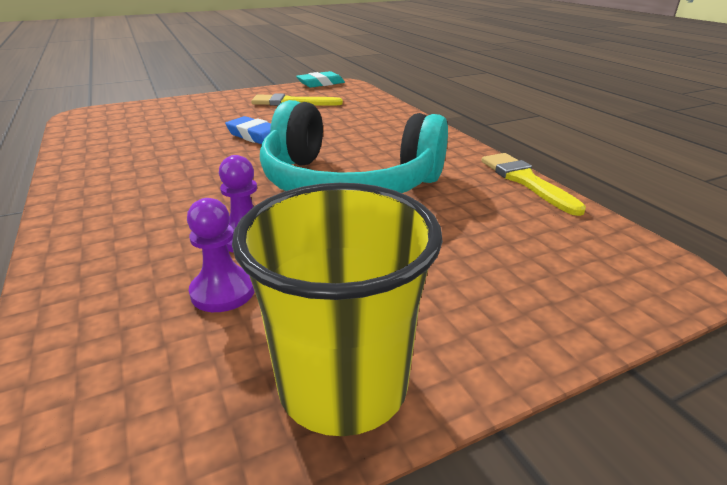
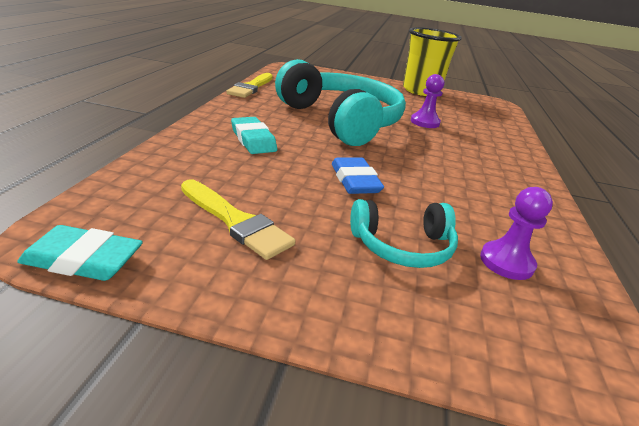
camera: 145 degrees left, 0 degrees up
purple pawn [187,198,255,312] -> purple pawn moved to [480,187,553,280]
none -> turquoise eraser [231,117,277,154]
none -> turquoise headphones [350,199,458,268]

